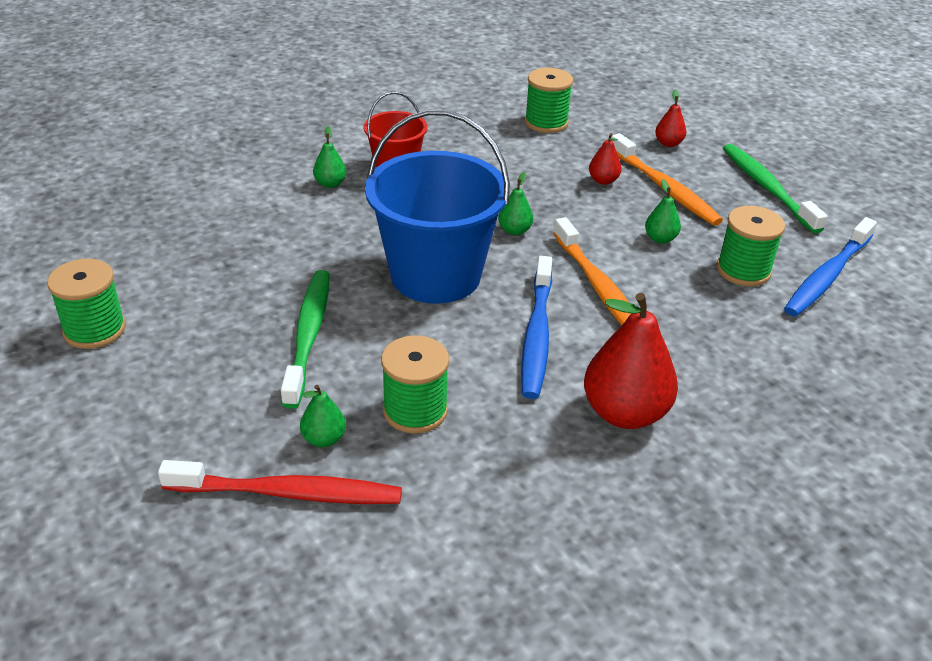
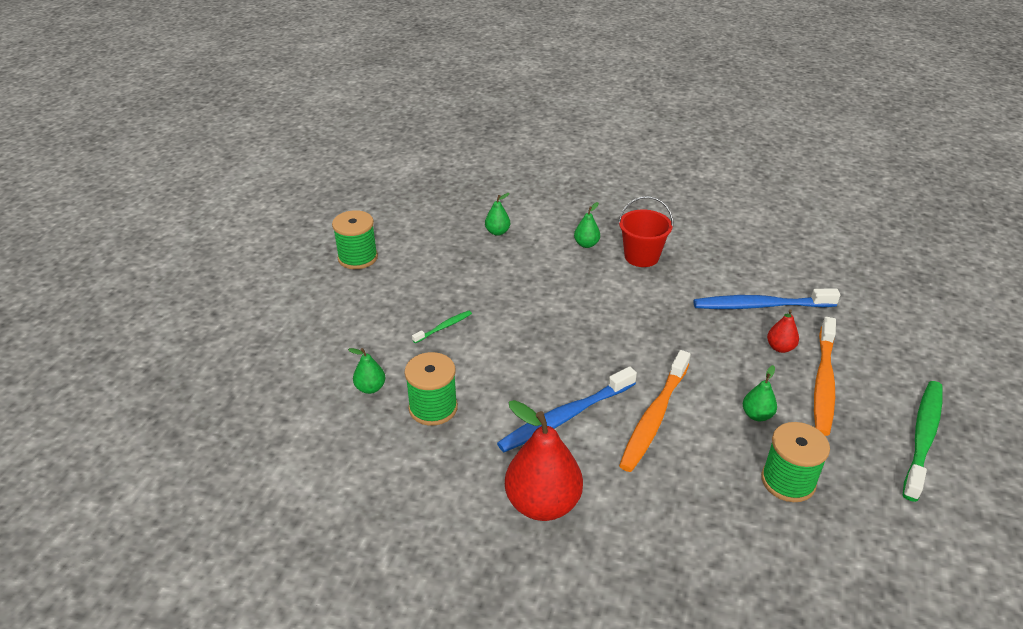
camera: 50 degrees right, 0 degrees up
red toothbrush [158,460,402,504] -> none
green toothbrush [281,270,330,409] -> green toothbrush [412,311,472,343], size x0.48
blue bucket [365,110,510,304] -> none
green pear [498,172,533,235] -> green pear moved to [485,193,510,236]
green spool [525,68,573,133] -> none
red pear [655,90,686,147] -> none
blue toothbrush [784,217,877,317] -> blue toothbrush moved to [694,288,840,309]

